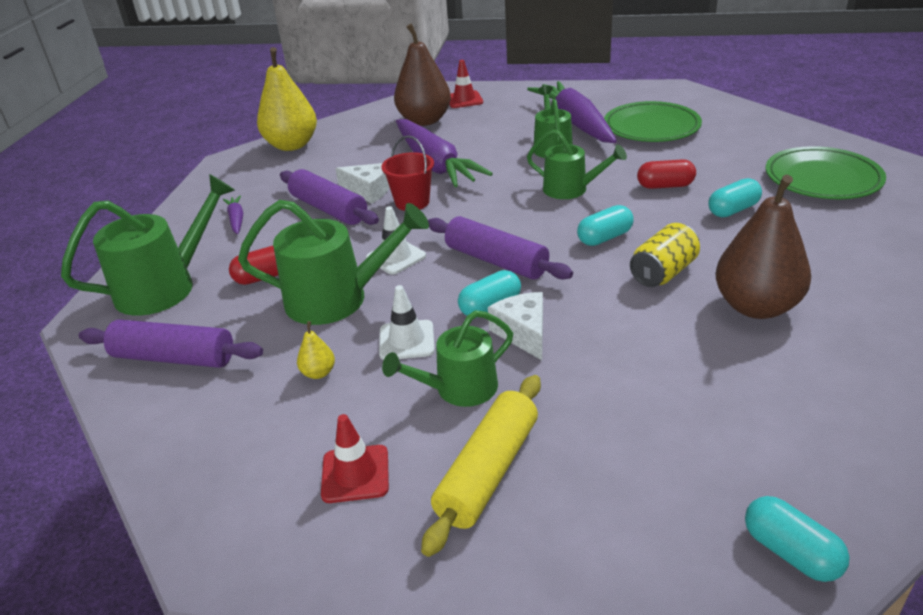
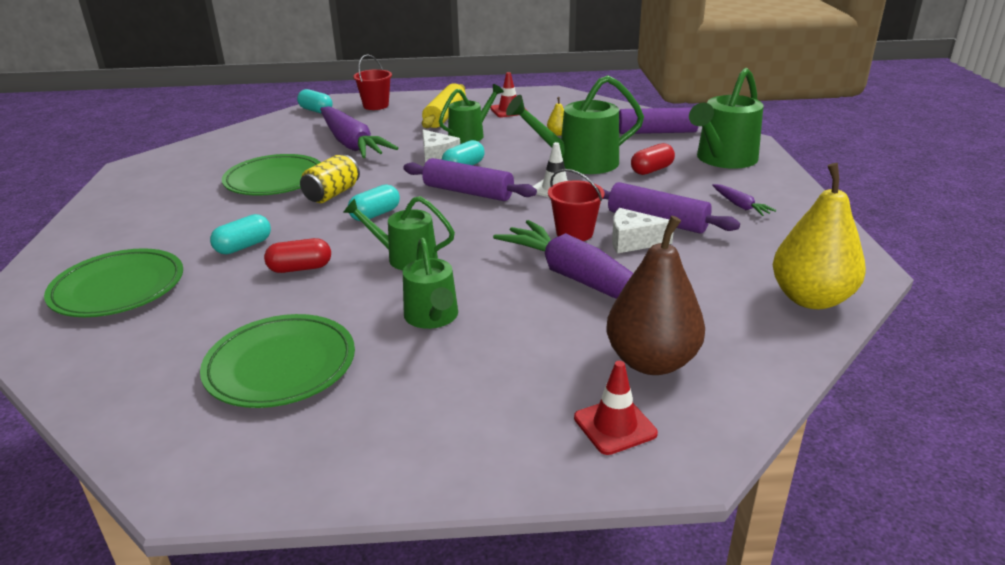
camera: 165 degrees right, 5 degrees down
white traffic cone [379,285,435,360] -> none
purple carrot [527,81,617,143] -> purple carrot moved to [320,106,399,158]
brown pear [715,175,811,319] -> green plate [222,154,321,195]
none -> red bucket [353,55,392,110]

